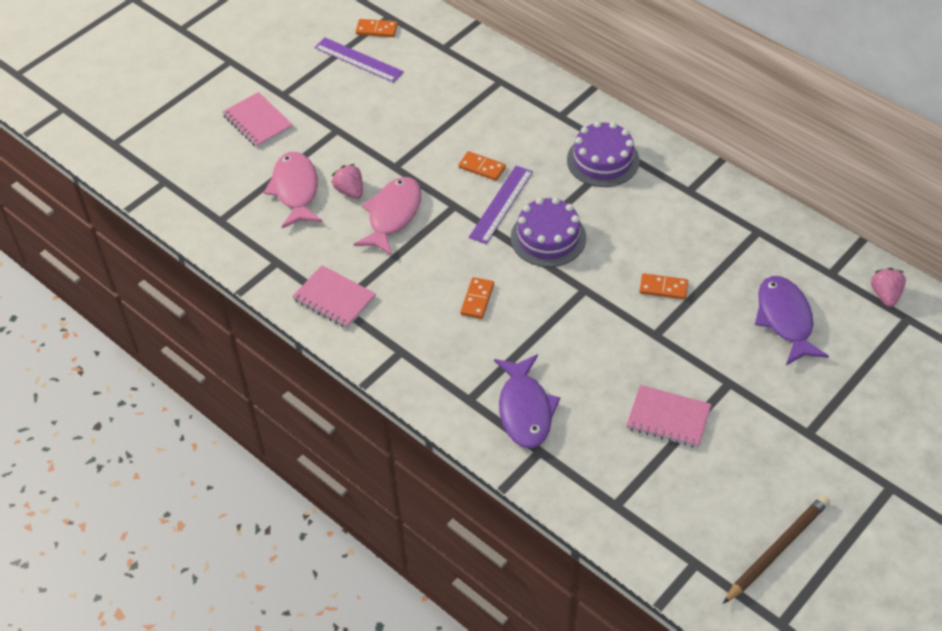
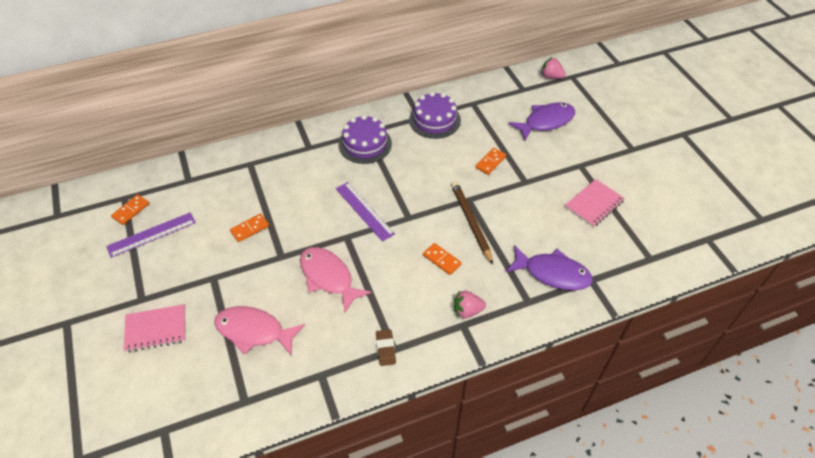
camera: 65 degrees left, 0 degrees up
pink notebook [292,265,376,328] -> brown eraser [376,329,396,366]
pink strawberry [332,164,363,199] -> pink strawberry moved to [454,291,486,319]
orange domino [459,151,506,181] -> orange domino moved to [230,214,269,242]
purple cake [511,197,586,267] -> purple cake moved to [409,92,461,139]
brown pencil [723,495,830,604] -> brown pencil moved to [451,181,493,264]
purple fish [755,276,829,365] -> purple fish turned 135 degrees clockwise [508,103,575,141]

